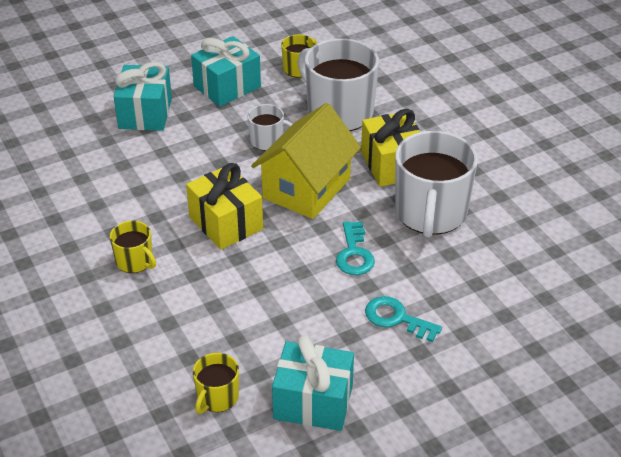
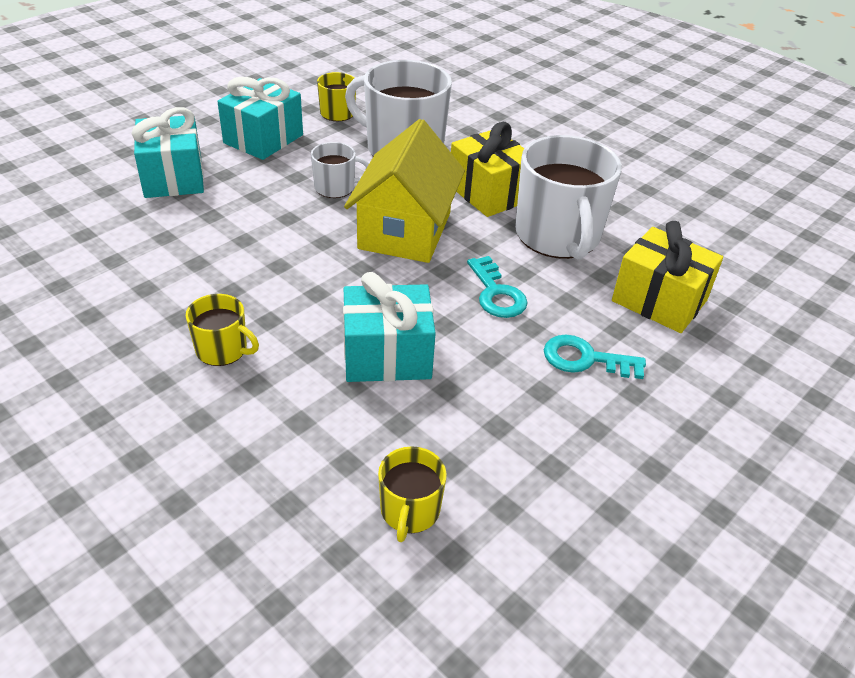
camera: 20 degrees left, 0 degrees up
yellow gift [186,163,263,250] -> yellow gift moved to [612,221,723,333]
turquoise gift [272,335,354,431] -> turquoise gift moved to [343,272,436,382]

